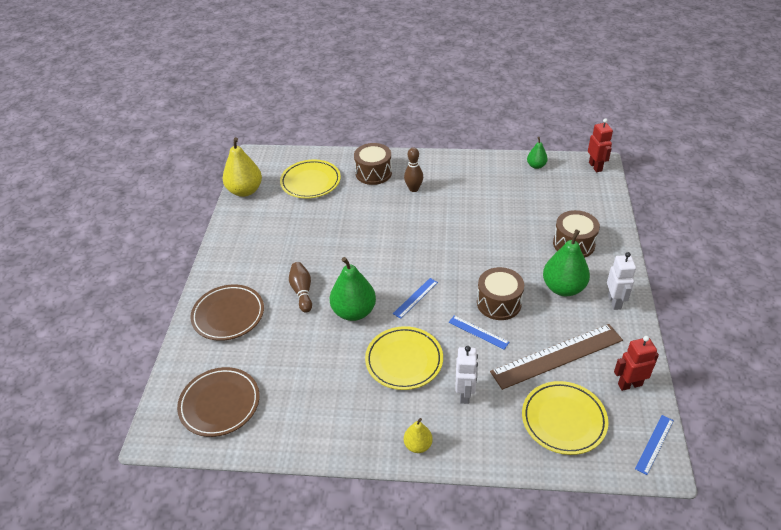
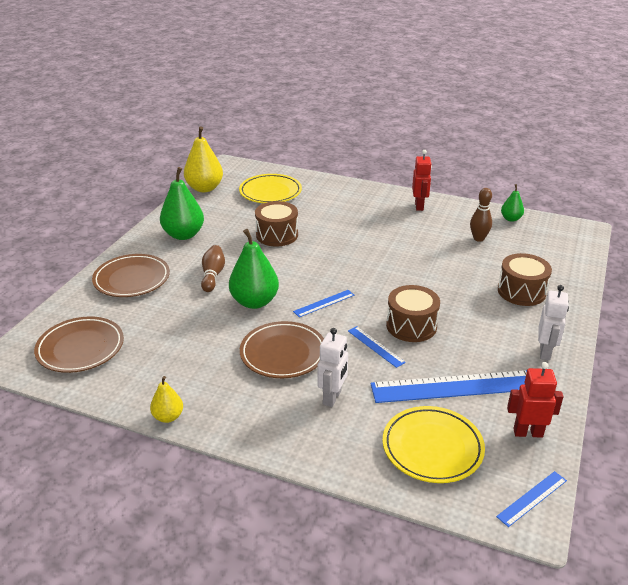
camera: 15 degrees right, 10 degrees down
brown drum [354,143,392,185] -> brown drum moved to [255,201,298,247]
yellow plate [365,326,443,390] -> brown plate [240,321,324,378]
brown bowling pin [404,147,423,192] -> brown bowling pin moved to [470,188,492,242]
yellow pear [404,418,433,453] -> yellow pear moved to [150,376,183,423]
brown ruler [490,324,623,390] -> blue ruler [371,370,527,403]
green pear [543,230,590,296] -> green pear moved to [160,167,204,240]
red robot [588,118,613,172] -> red robot moved to [412,150,432,211]

